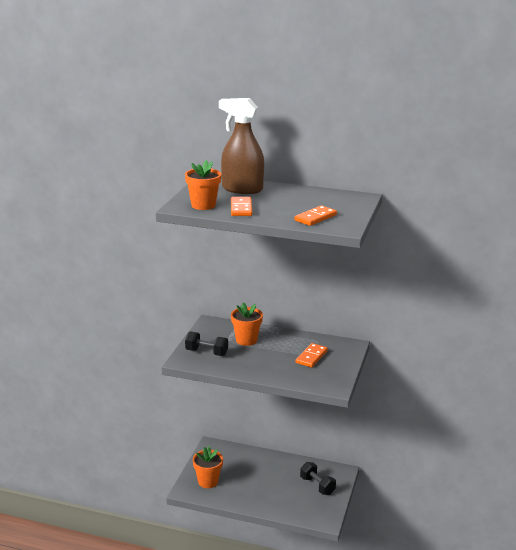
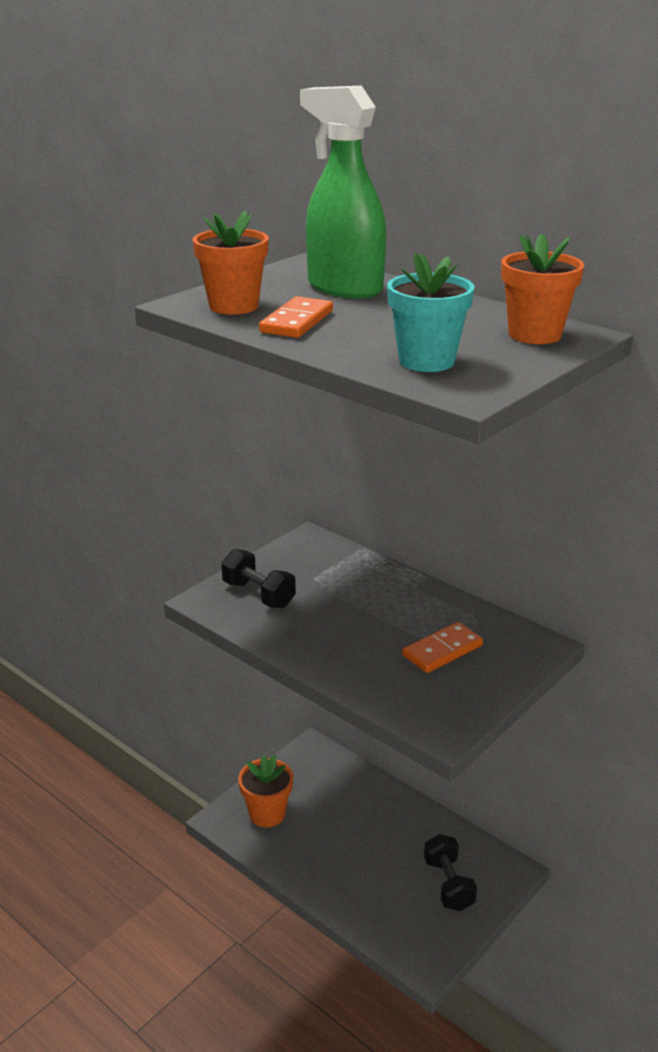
camera: 25 degrees right, 5 degrees up
brown spray bottle [219,98,264,194] -> green spray bottle [300,86,386,298]
orange flower pot [231,302,263,346] -> orange flower pot moved to [501,234,584,344]
orange domino [295,205,337,226] -> turquoise flower pot [387,252,475,372]

